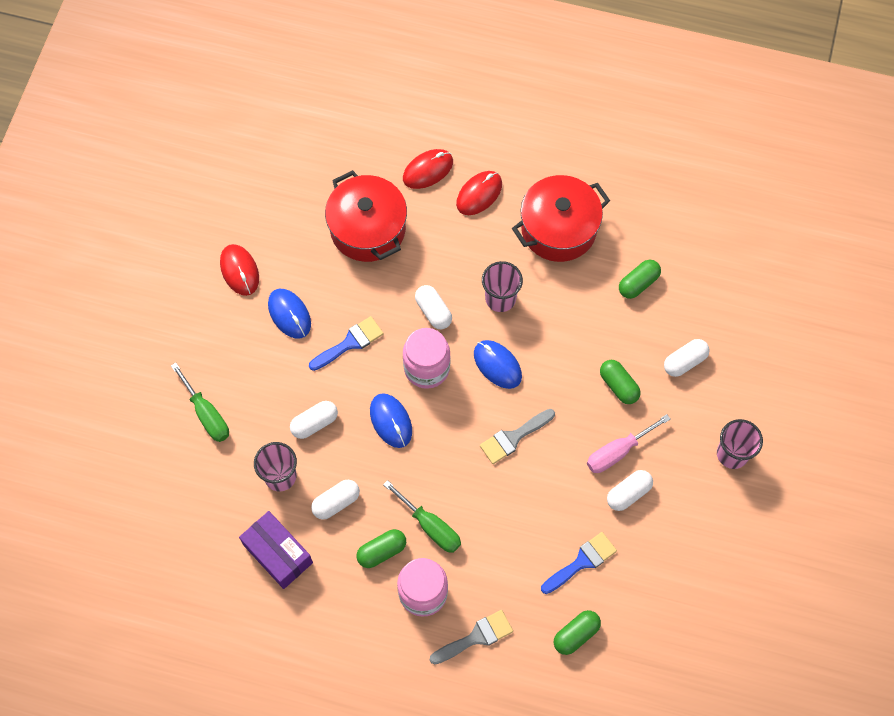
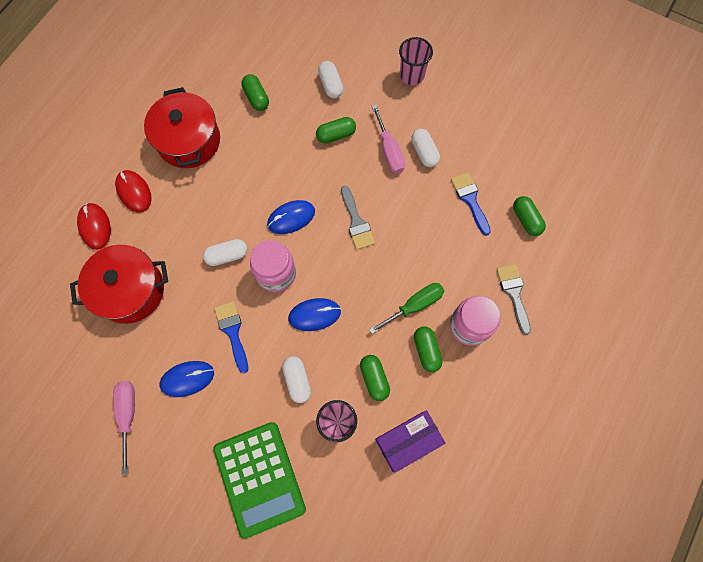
camera: 75 degrees left, 5 degrees up
green screwdriver [171,363,229,442] -> green calculator [213,422,306,539]
red mouse [220,244,259,296] -> pink screwdriver [113,381,135,475]
white capsule [311,480,360,520] -> green capsule [360,355,390,401]
pink cup [482,261,523,312] -> none

